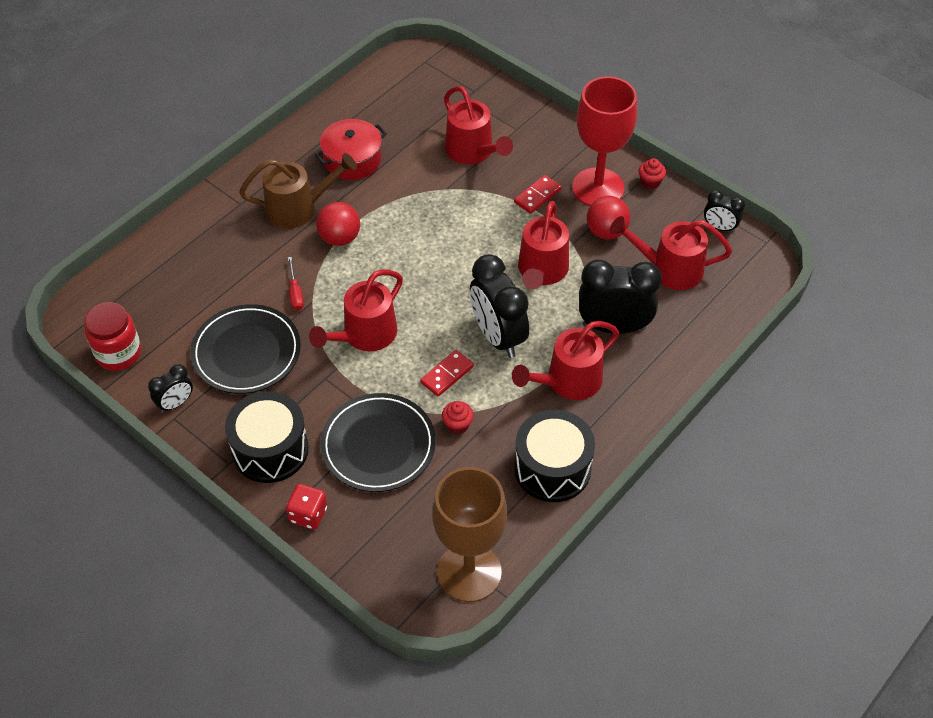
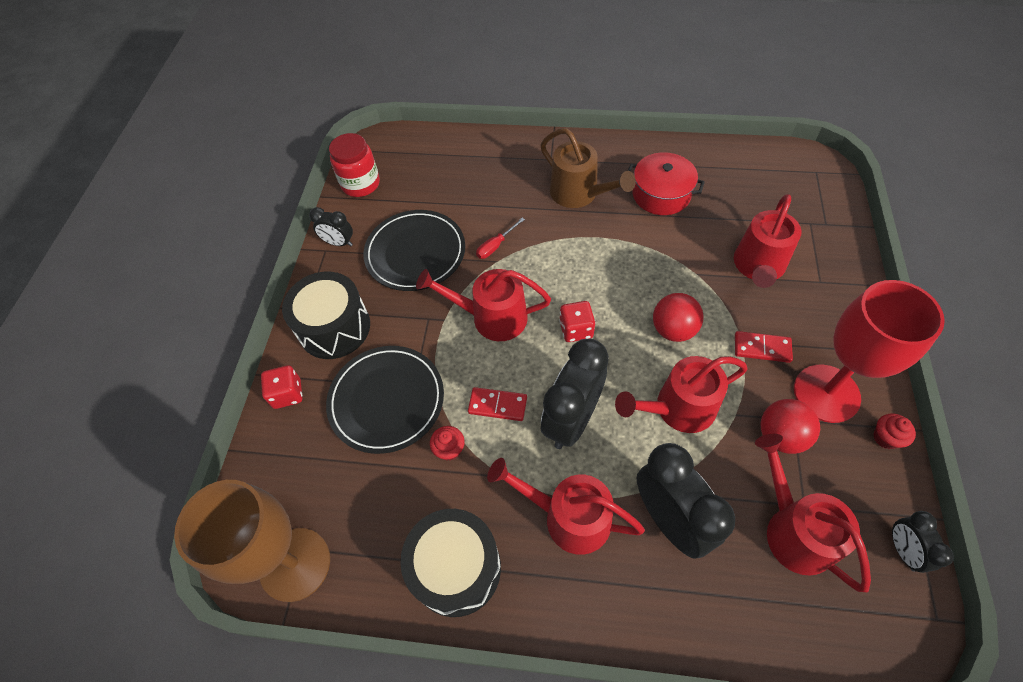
camera: 60 degrees right, 5 degrees up
red ball [316,202,360,246] -> red ball moved to [653,293,704,342]
none -> red dice [559,301,595,342]

